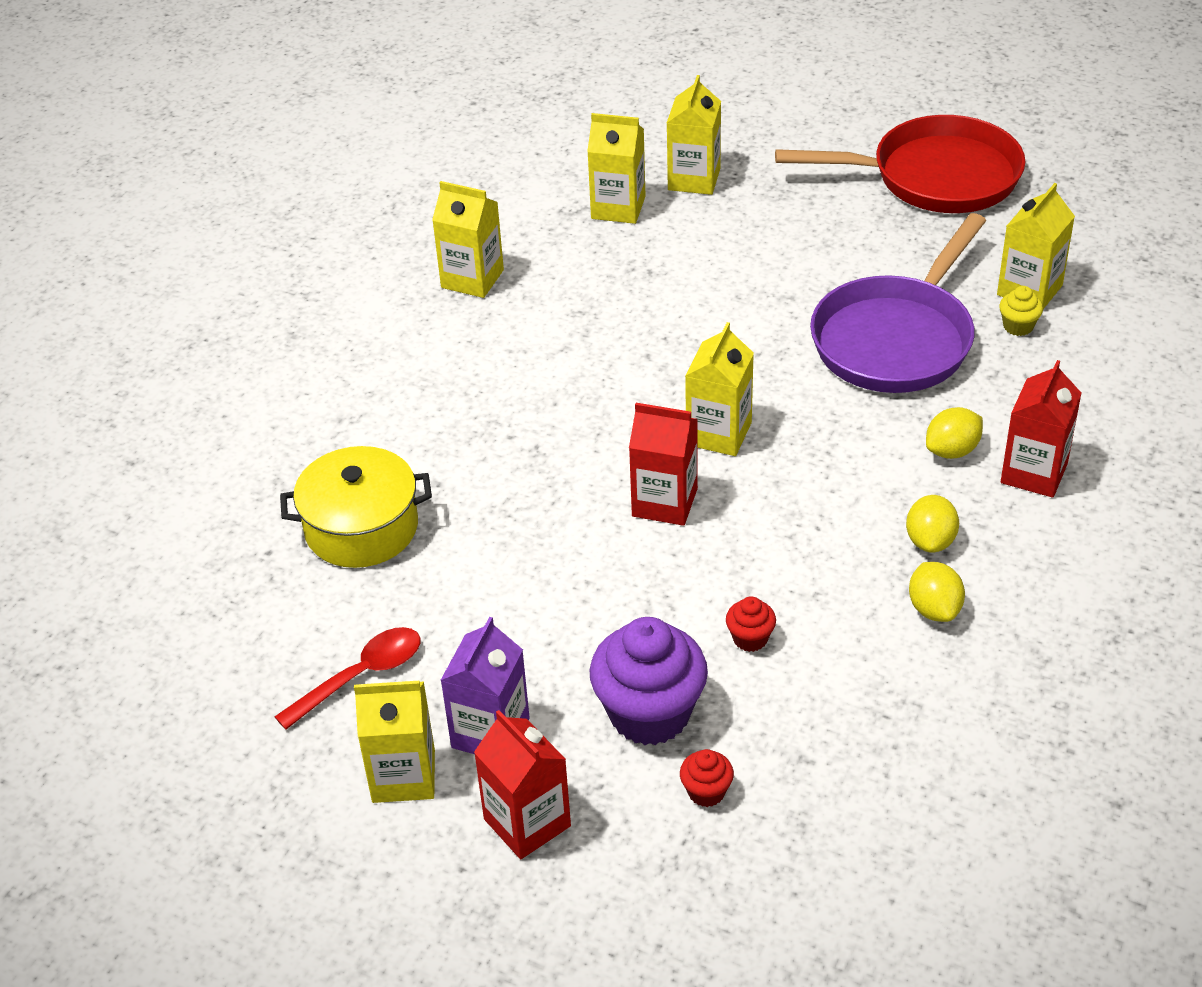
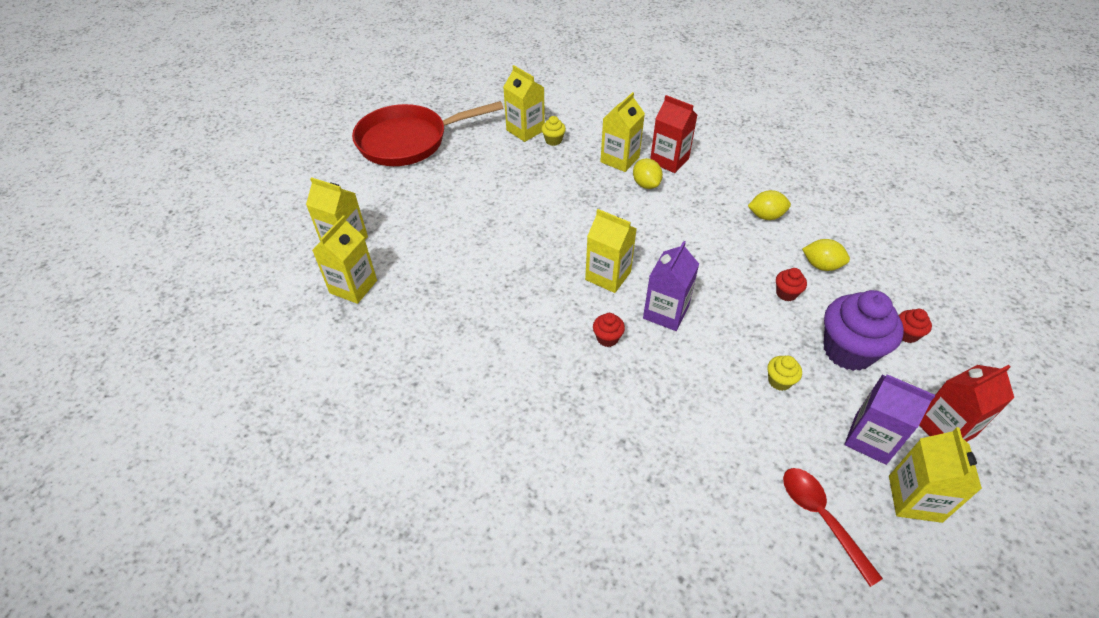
camera: 80 degrees left, 5 degrees up
yellow pot [280,446,432,568] -> none
yellow carton [432,181,504,298] -> yellow carton moved to [600,92,645,172]
red carton [629,403,698,526] -> purple carton [643,241,699,331]
red pan [775,115,1025,213] -> red pan turned 120 degrees counterclockwise [352,101,503,166]
purple pan [810,213,986,393] -> none
yellow lemon [906,495,959,553] -> yellow lemon moved to [802,239,850,271]
none -> red cupcake [593,313,625,347]
none -> yellow cupcake [767,356,802,391]

